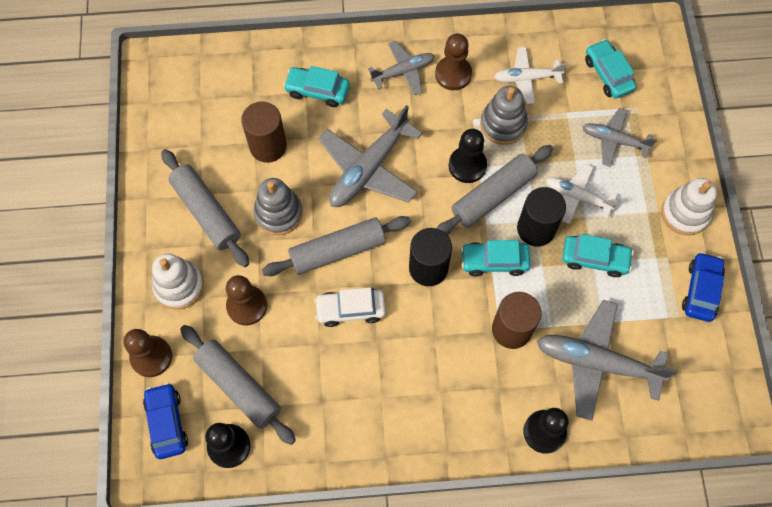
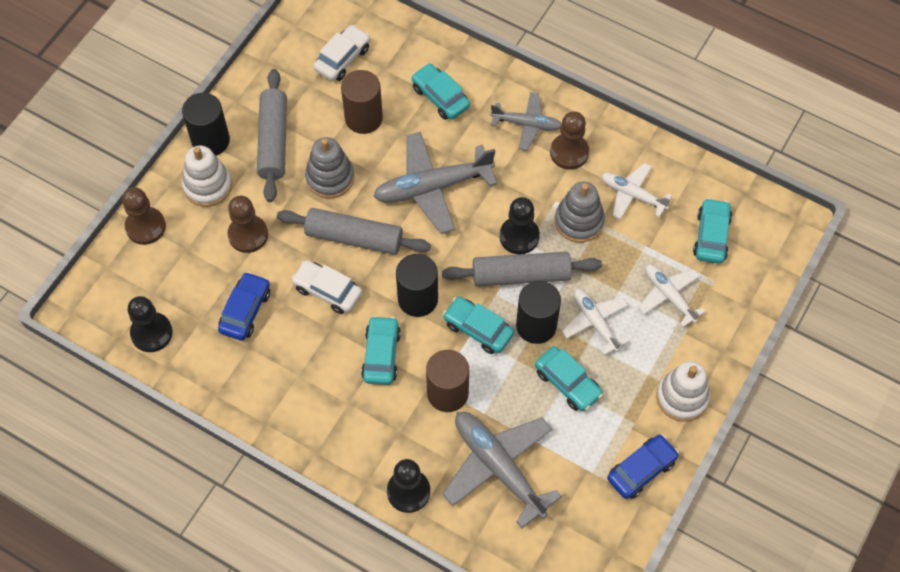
camera: 35 degrees right, 5 degrees down
blue car [143,383,188,459] -> blue car moved to [218,272,270,341]
grey rolling pin [180,325,296,445] -> none
grey plane [582,108,657,167] -> white plane [639,264,706,327]
none -> black cylinder [182,93,230,156]
none -> white car [314,25,370,81]
none -> turquoise car [361,316,401,385]

